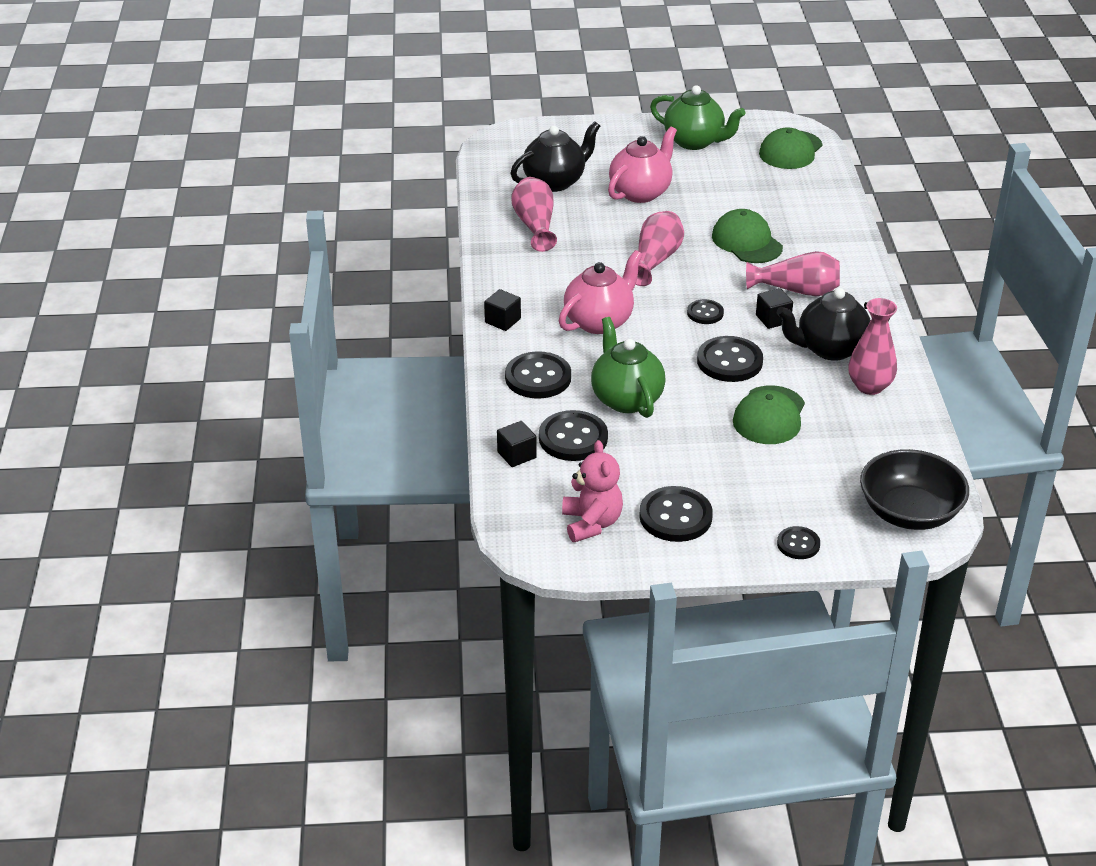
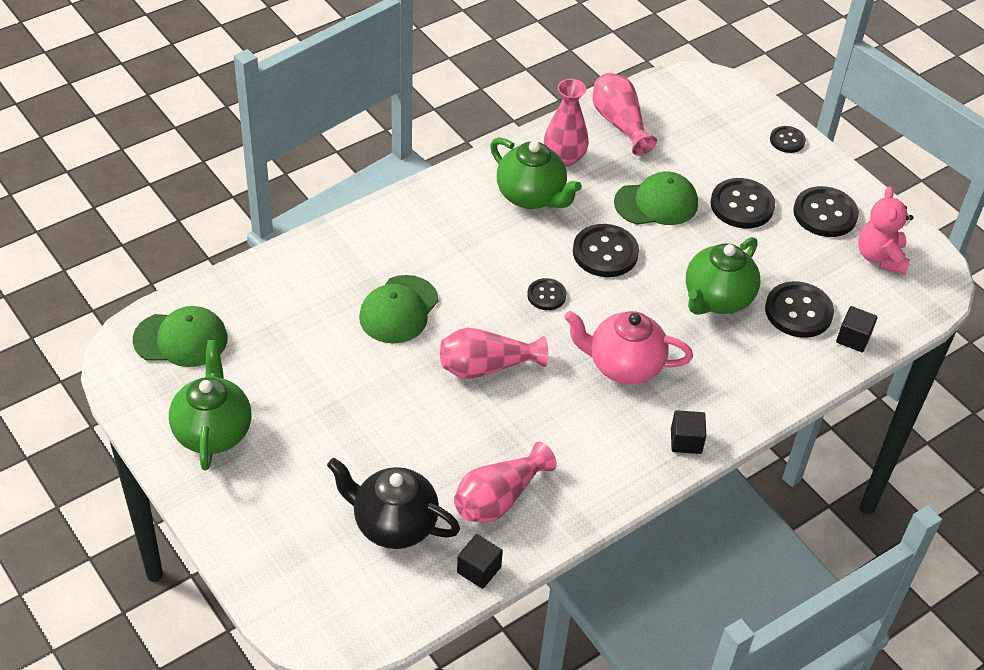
camera: 125 degrees left, 10 degrees up
black button [505,351,571,399] -> black button moved to [710,178,775,228]
pink teddy bear [562,440,623,542] -> pink teddy bear turned 45 degrees counterclockwise [858,187,914,275]
pink teapot [608,126,677,203] -> none
pink vase [746,251,840,296] -> pink vase moved to [593,73,657,155]
black cube [756,288,793,329] -> black cube moved to [457,534,503,589]
black teapot [777,288,890,361] -> green teapot [490,137,582,209]
black bowl [860,449,969,530] -> none

